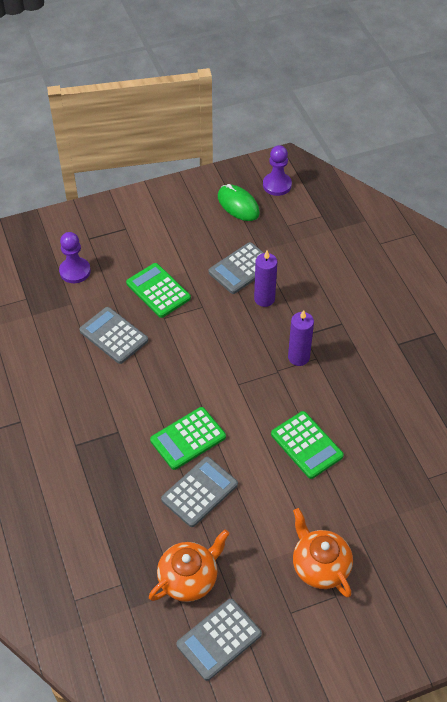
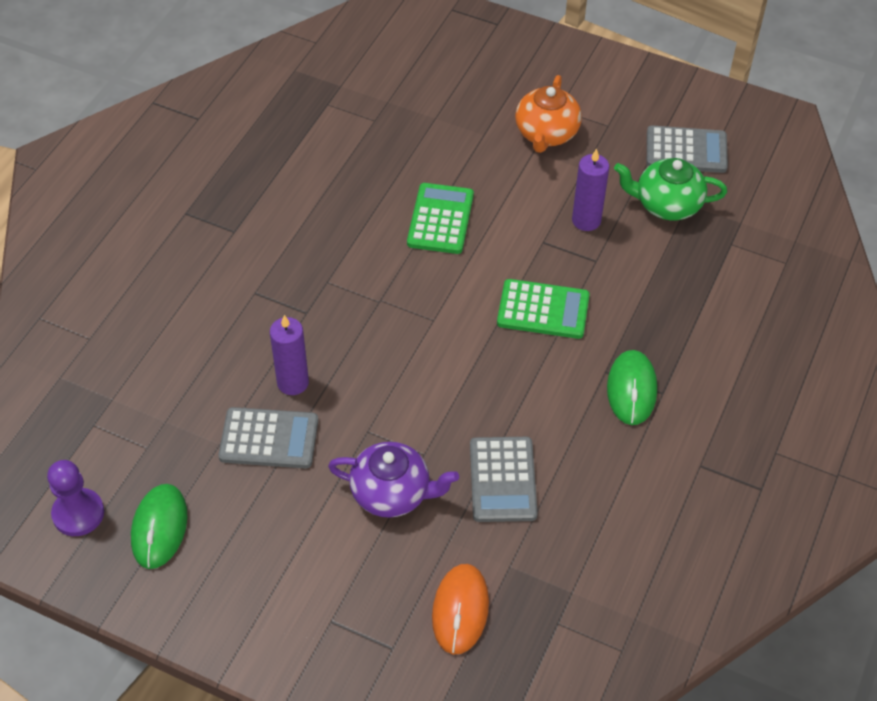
camera: 135 degrees left, 0 degrees up
purple pawn [59,232,91,283] -> orange mouse [432,564,489,654]
green calculator [126,263,191,318] -> purple teapot [328,442,459,518]
orange teapot [149,530,230,602] -> green teapot [614,158,727,220]
grey calculator [161,457,238,527] -> none
purple candle [288,310,314,366] -> purple candle moved to [572,148,609,231]
none -> green mouse [607,350,657,425]

